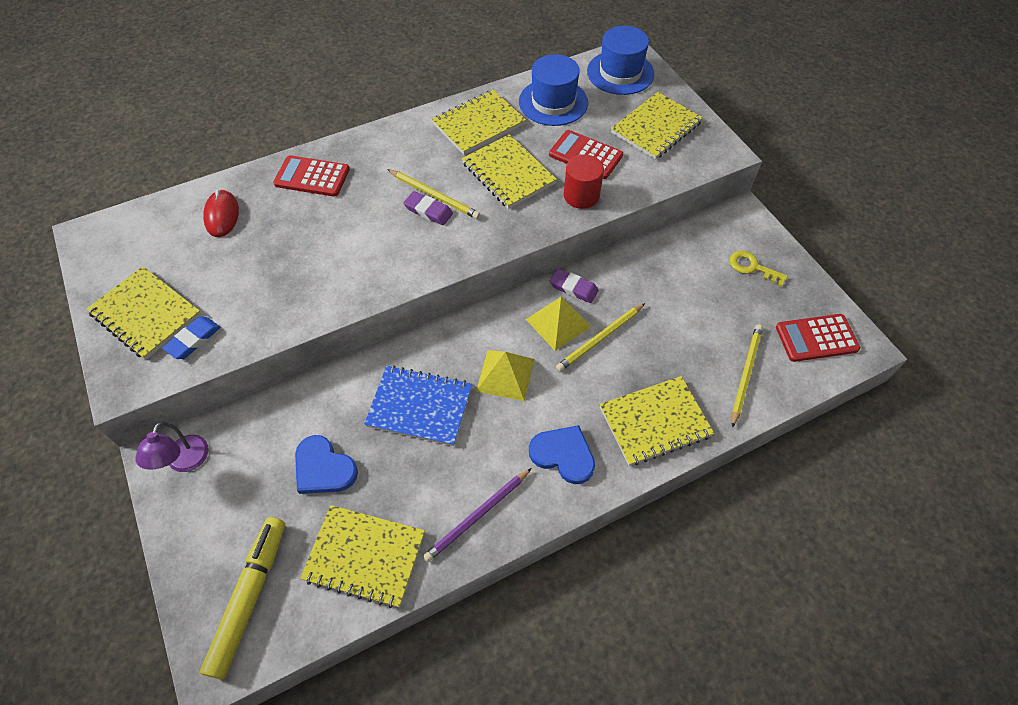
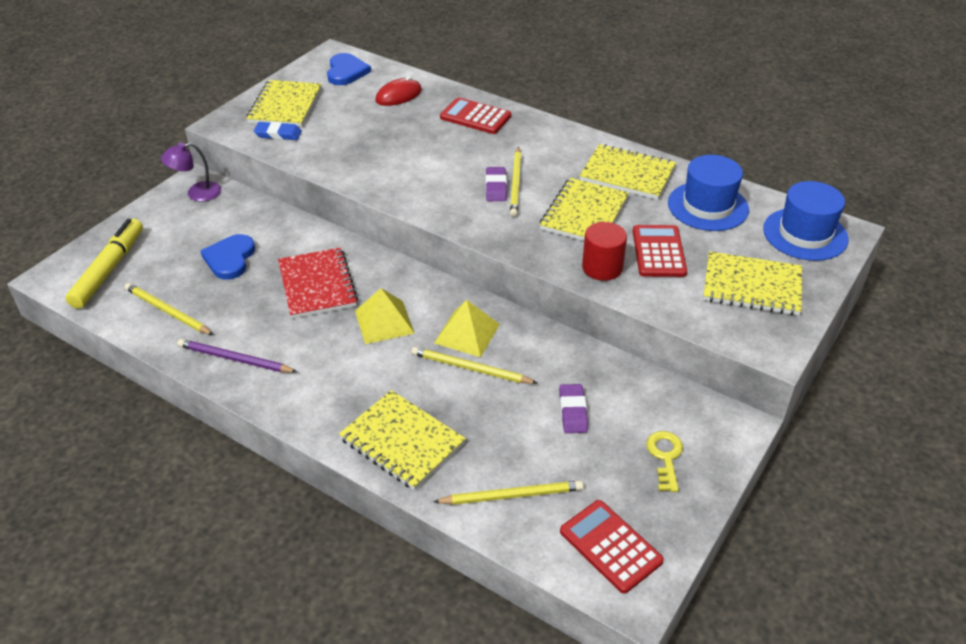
camera: 60 degrees right, 15 degrees down
yellow marker [200,517,285,680] -> yellow marker turned 60 degrees counterclockwise [65,219,143,309]
red calculator [273,155,350,197] -> red calculator turned 45 degrees counterclockwise [440,97,511,134]
yellow notebook [300,505,425,608] -> yellow pencil [125,283,213,335]
blue notebook [364,365,472,446] -> red notebook [278,247,358,319]
blue heart [529,425,595,484] -> blue heart moved to [327,53,371,85]
purple eraser [550,269,599,303] -> purple eraser moved to [559,384,588,433]

